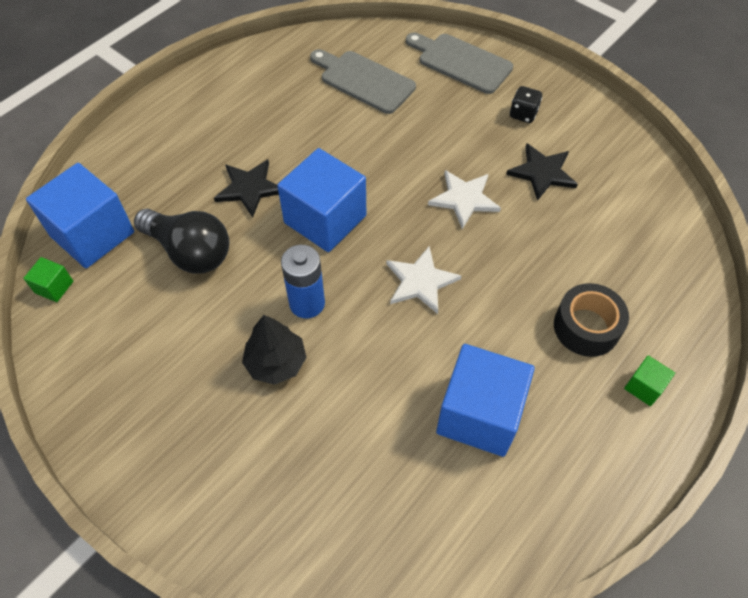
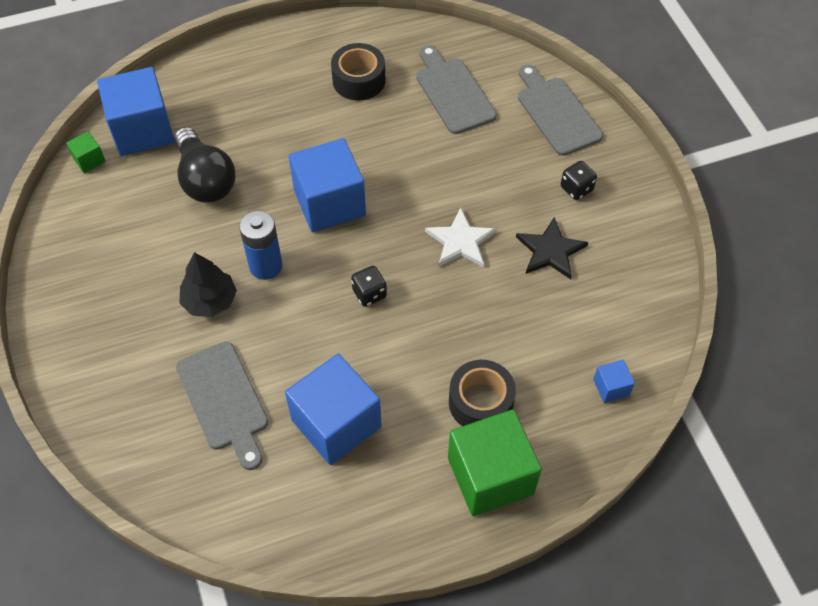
camera: 30 degrees right, 0 degrees up
black star [214,159,279,218] -> none
white star [386,246,462,314] -> black dice [351,266,387,307]
green cube [624,355,675,406] -> green cube [448,409,542,516], size x2.28
none -> grey cutting board [176,342,268,470]
none -> black tape [331,43,386,101]
none -> blue cube [593,360,635,403]

